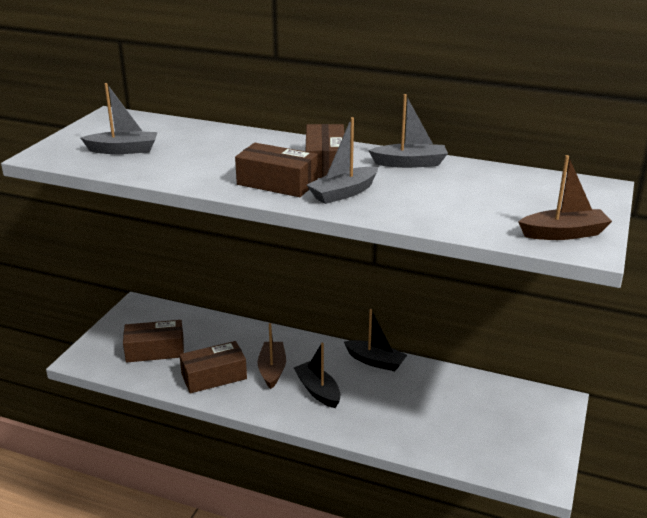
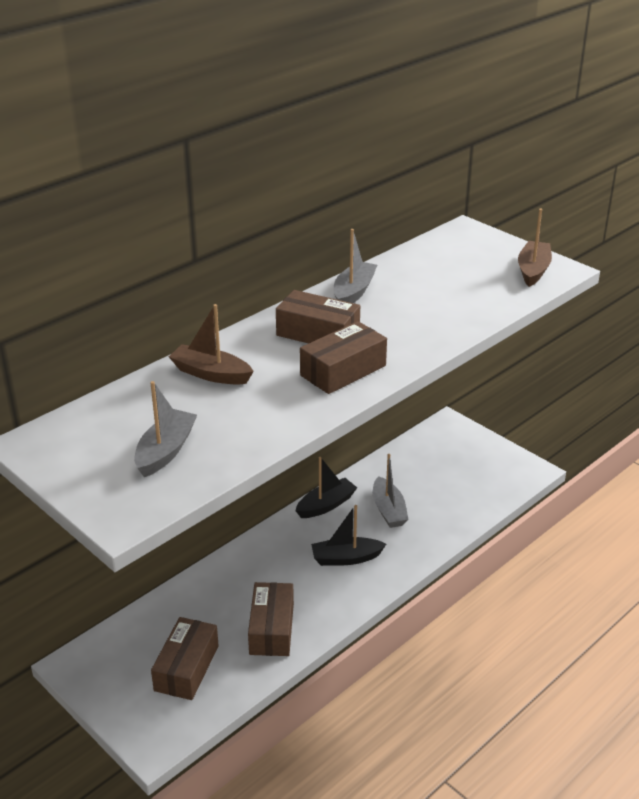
camera: 65 degrees left, 5 degrees up
brown boat [258,323,286,389] -> brown boat moved to [169,304,254,385]
grey boat [307,117,378,204] -> grey boat moved to [373,454,409,528]

